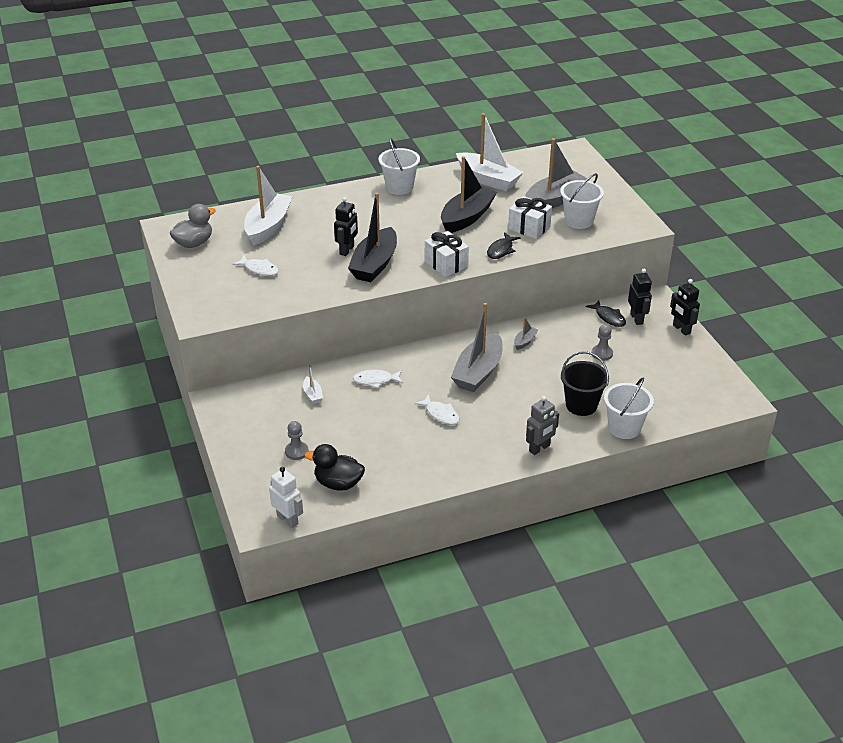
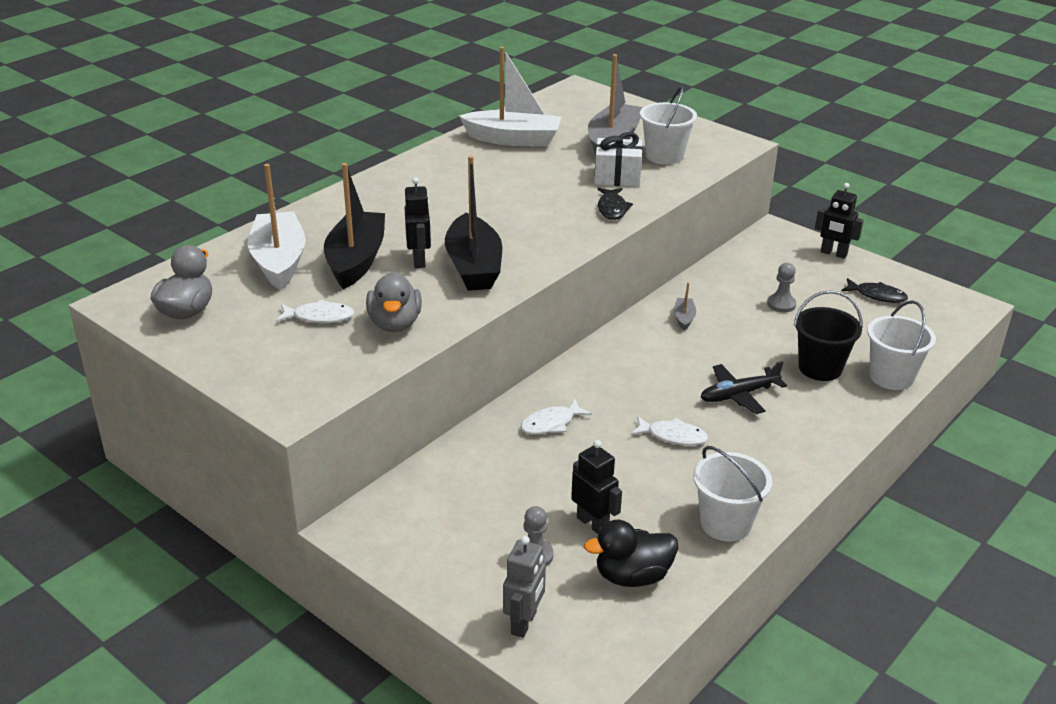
camera: 30 degrees left, 5 degrees down
white robot [269,467,303,528] -> none
white boat [303,365,323,404] -> none
white bucket [379,138,420,195] -> white bucket moved to [693,446,772,542]
white gift [425,231,469,277] -> none
black boat [441,156,497,233] -> black boat moved to [324,163,385,289]
grey boat [451,303,503,392] -> none
grey robot [526,396,559,455] -> grey robot moved to [503,536,546,638]
black fish [585,300,626,327] -> black fish moved to [841,278,908,303]
black robot [628,269,652,325] -> black robot moved to [571,440,622,534]
none -> grey duck [366,271,422,332]
none -> black plane [701,361,787,414]

